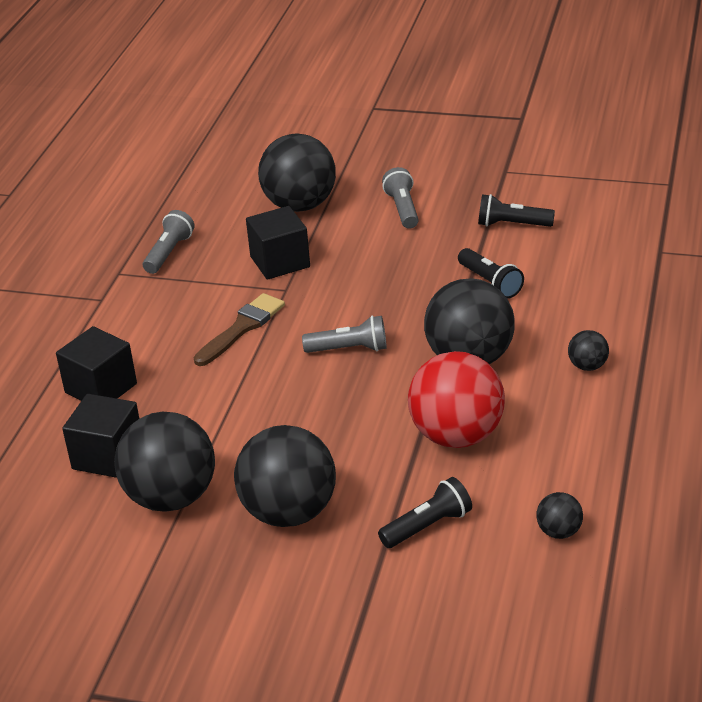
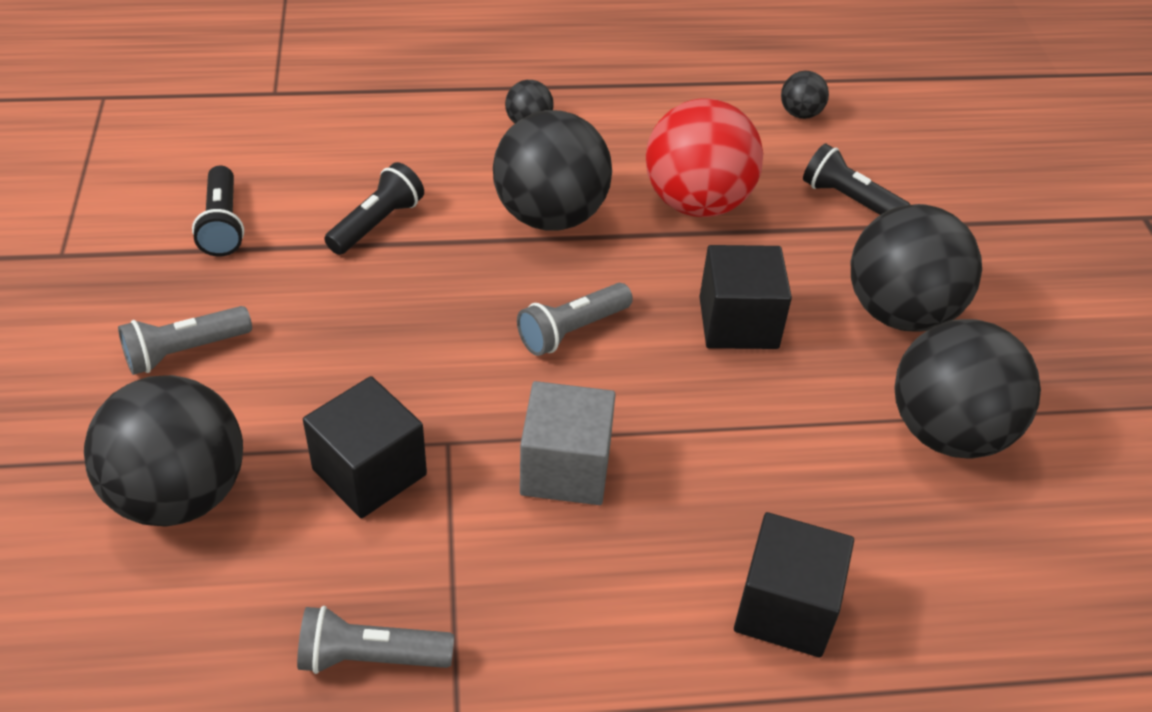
camera: 115 degrees left, 10 degrees up
black cube [62,394,139,478] -> black cube moved to [699,245,792,349]
brown brush [193,293,285,366] -> grey cube [520,381,616,505]
grey flashlight [302,316,387,353] -> grey flashlight turned 105 degrees counterclockwise [517,283,633,356]

